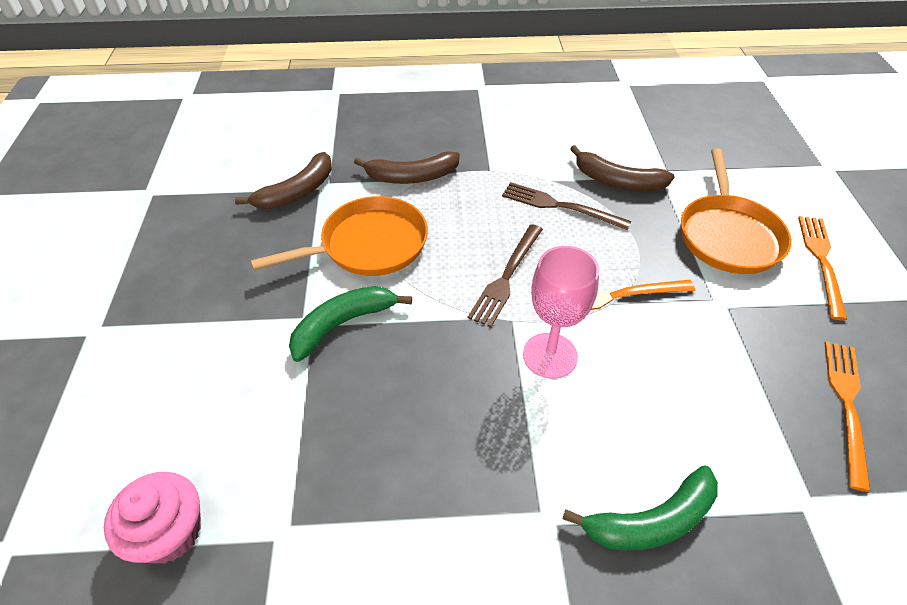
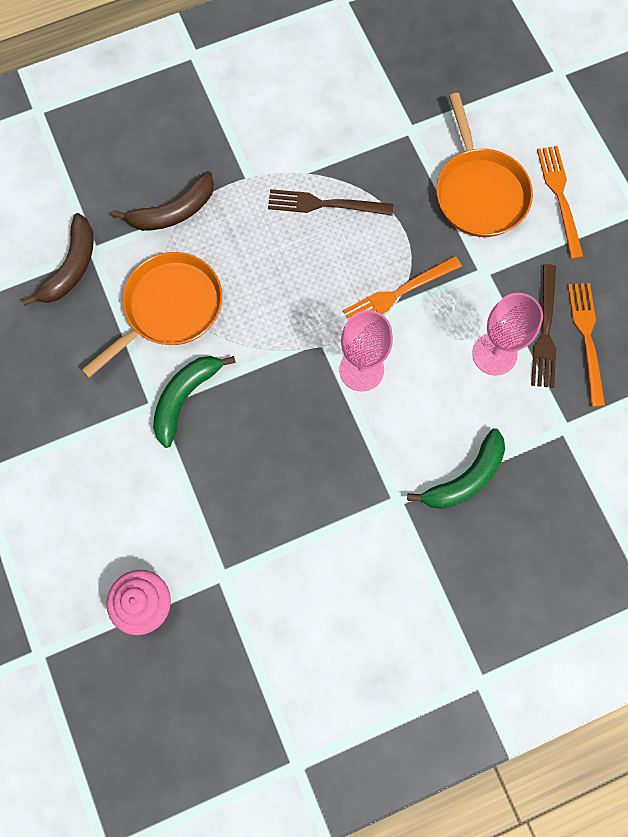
camera: 20 degrees left, 25 degrees up
brown fork [468,224,543,327] -> brown fork moved to [531,264,556,388]
brown banana [570,145,675,191] -> none
none -> pink goblet [472,293,543,376]

